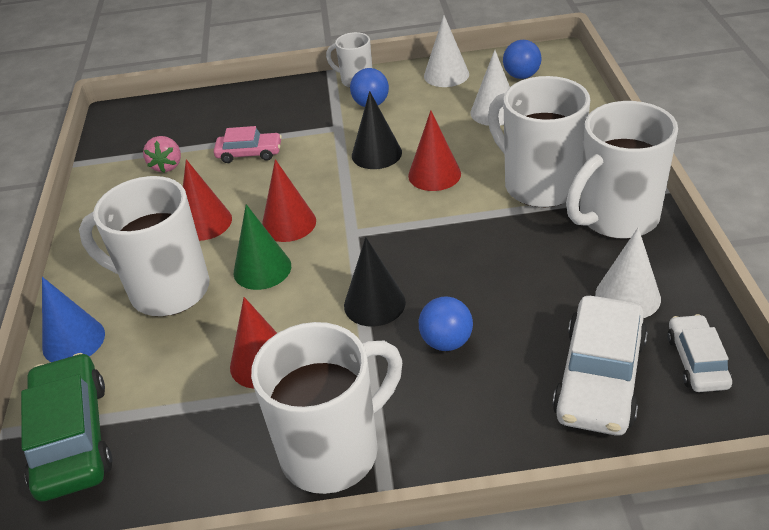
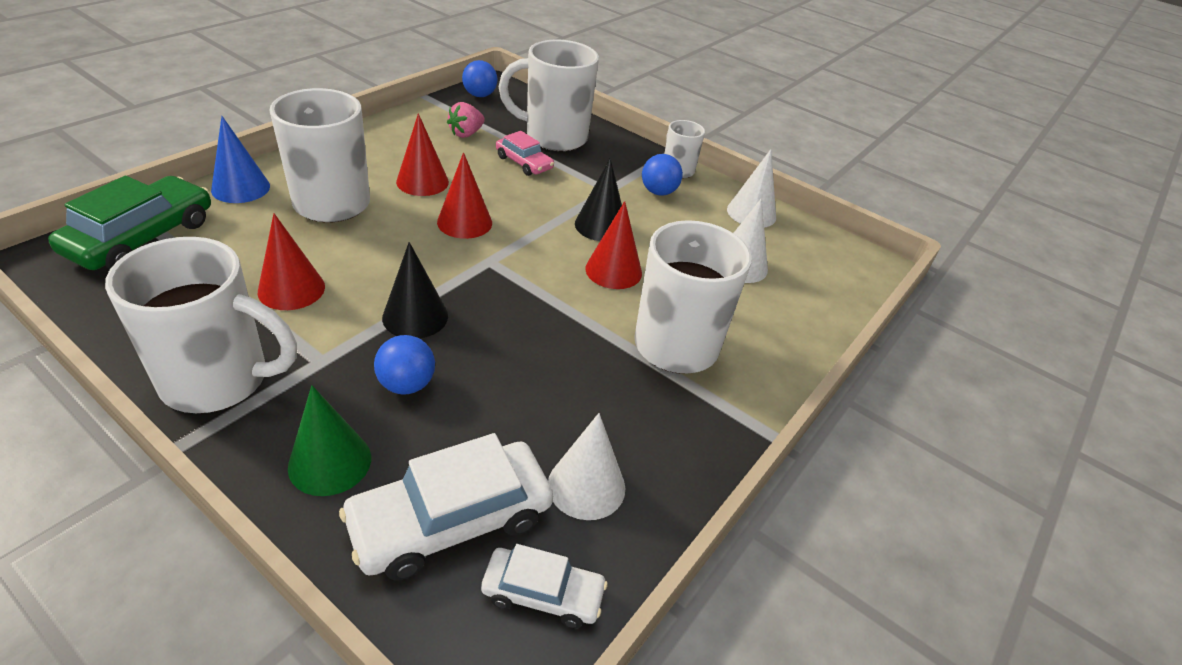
camera: 35 degrees right, 0 degrees up
green cone [234,204,291,290] -> green cone moved to [288,385,371,496]
blue ball [503,40,541,79] -> blue ball moved to [462,60,497,97]
white mug [566,101,678,239] -> white mug moved to [499,39,599,151]
white car [667,314,732,392] -> white car turned 60 degrees clockwise [481,544,608,628]

